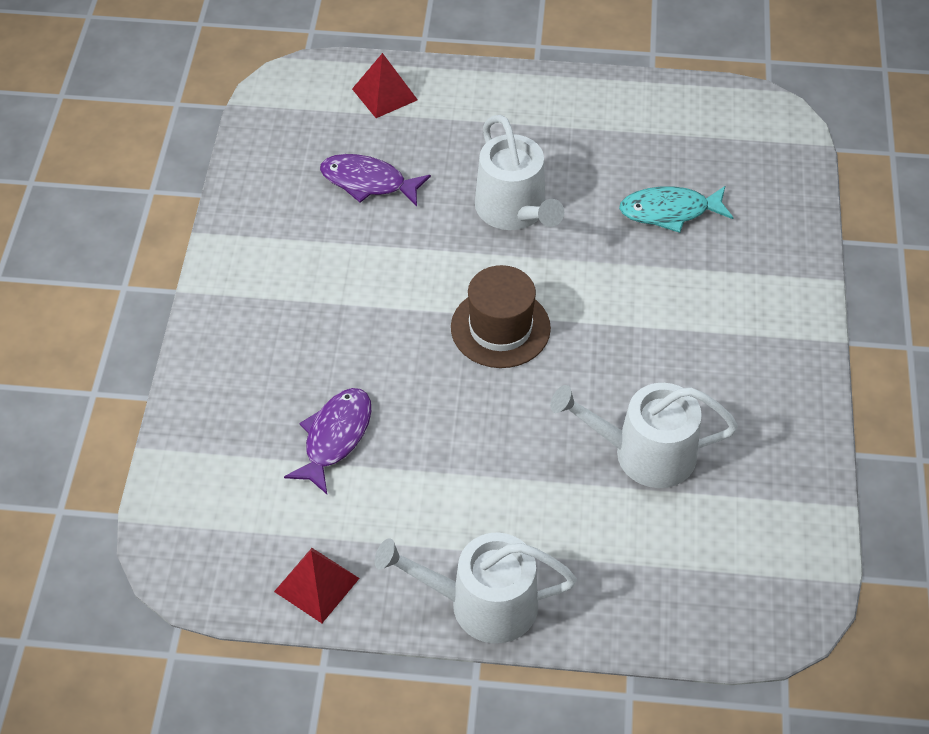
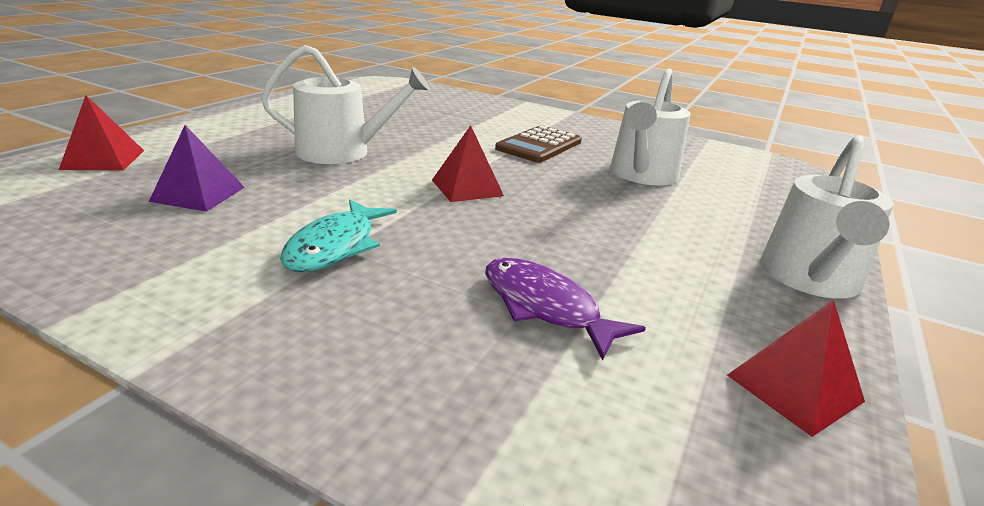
camera: 70 degrees left, 25 degrees down
purple fish [320,154,431,206] -> purple pyramid [149,125,245,212]
brown hat [451,265,551,368] -> red pyramid [432,125,504,202]
turquoise fish [619,186,734,233] -> turquoise fish moved to [280,199,397,272]
none -> brown calculator [495,125,582,163]

